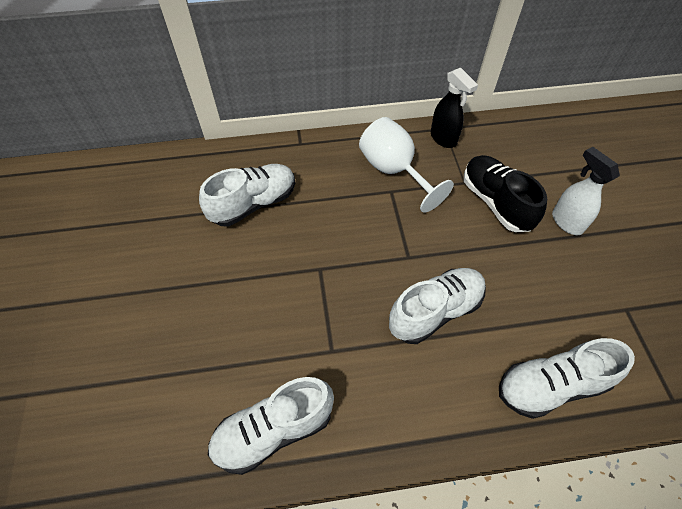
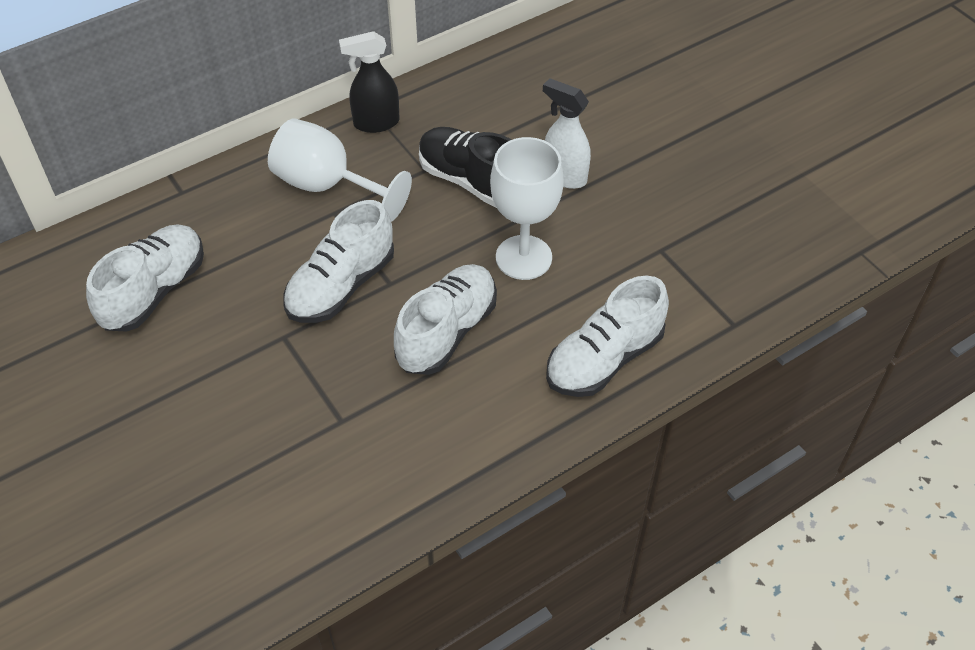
camera: 25 degrees left, 5 degrees down
white shoe [208,377,334,475] -> white shoe moved to [283,200,394,323]
black spray bottle [431,68,478,148] -> black spray bottle turned 135 degrees clockwise [339,31,400,133]
none -> white goblet [490,137,564,280]

